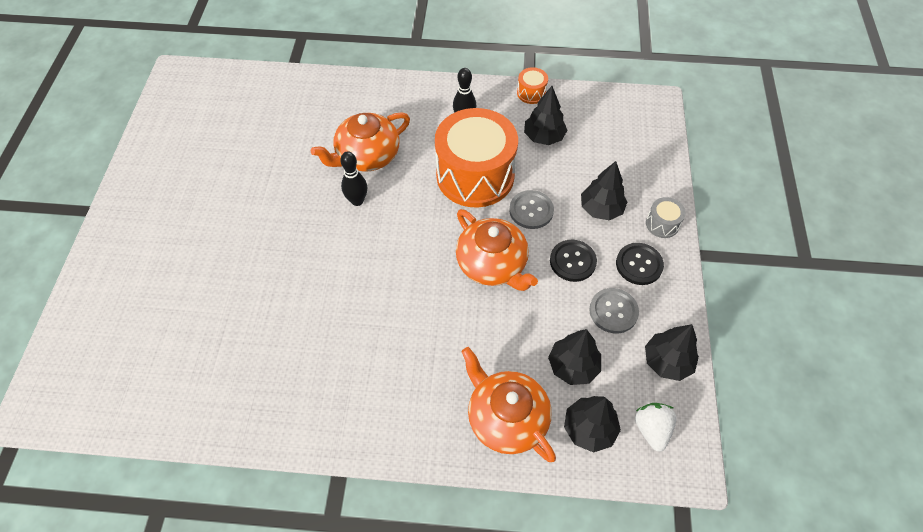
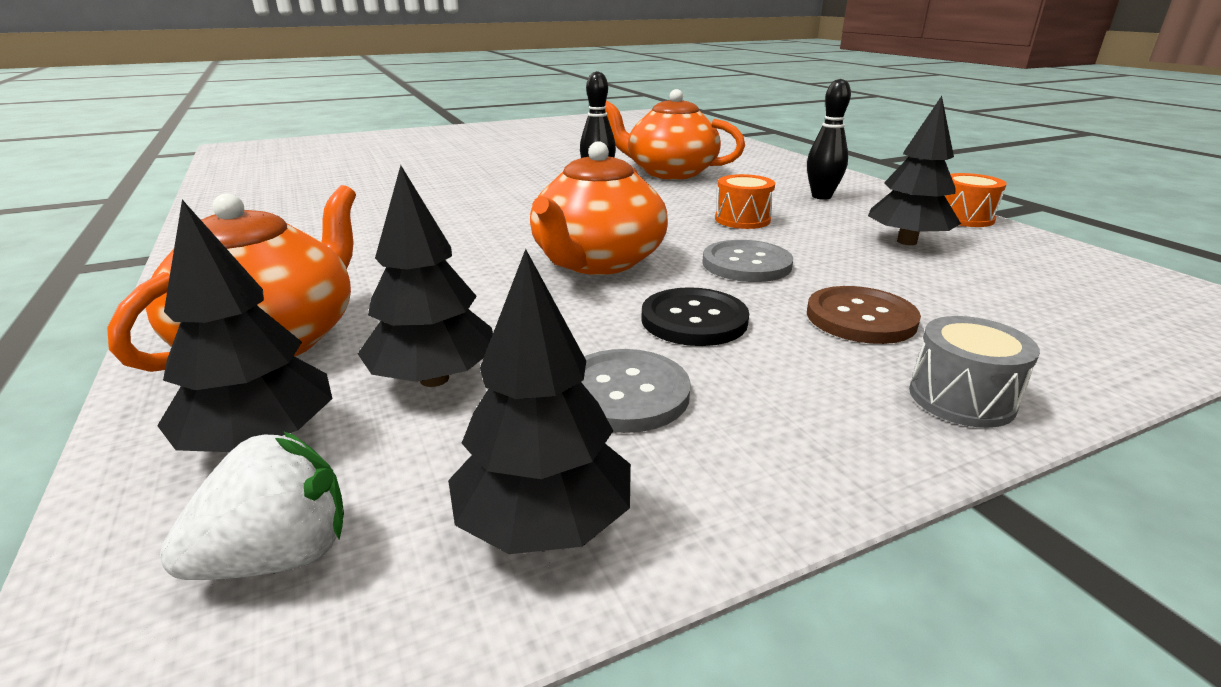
camera: 60 degrees right, 30 degrees down
orange drum [435,108,518,207] -> orange drum [715,174,775,229], size x0.40
black tree [581,161,627,220] -> brown button [807,286,921,344]
black button [616,243,664,285] -> none

